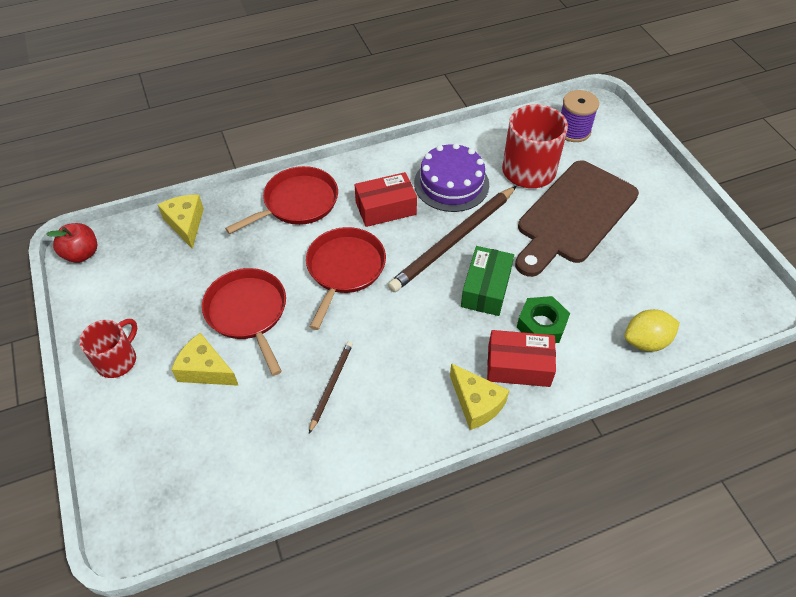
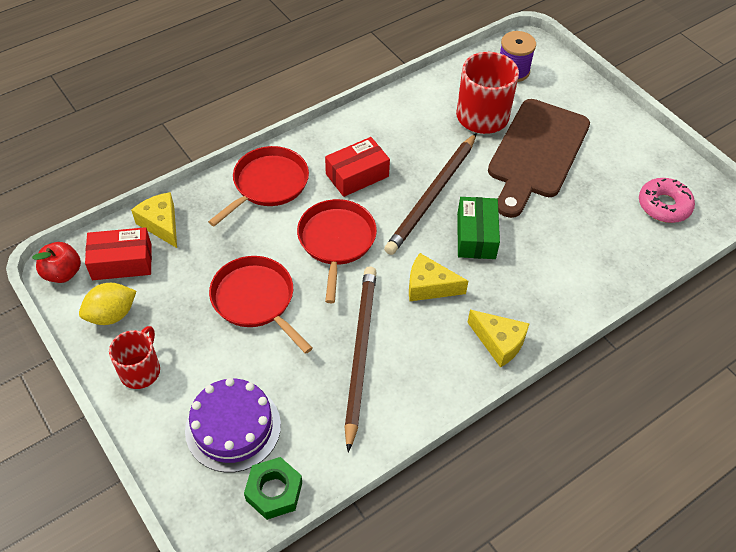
camera: 15 degrees left, 0 degrees up
yellow cheese [171,333,239,386] -> yellow cheese moved to [409,253,468,301]
brown pencil [309,341,353,433] -> brown pencil [344,266,377,453], size x1.99
purple cake [414,143,489,212] -> purple cake moved to [185,378,281,473]
red box [487,330,556,387] -> red box moved to [85,227,152,280]
green nut [517,296,570,343] -> green nut moved to [244,457,302,520]
yellow lemon [625,309,680,352] -> yellow lemon moved to [79,283,136,325]
none -> pink donut [639,178,695,223]

